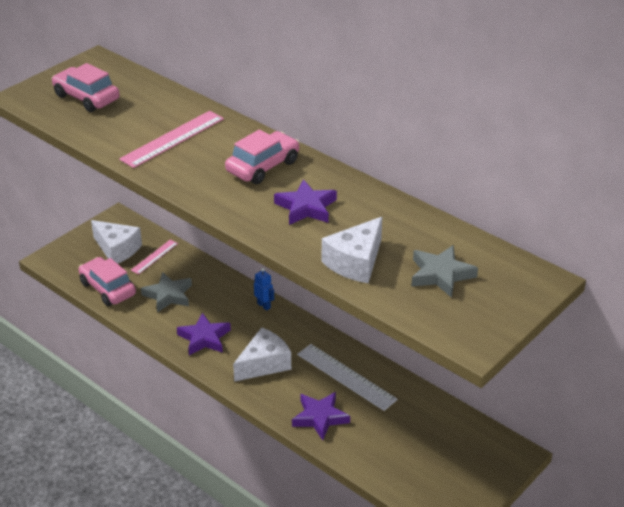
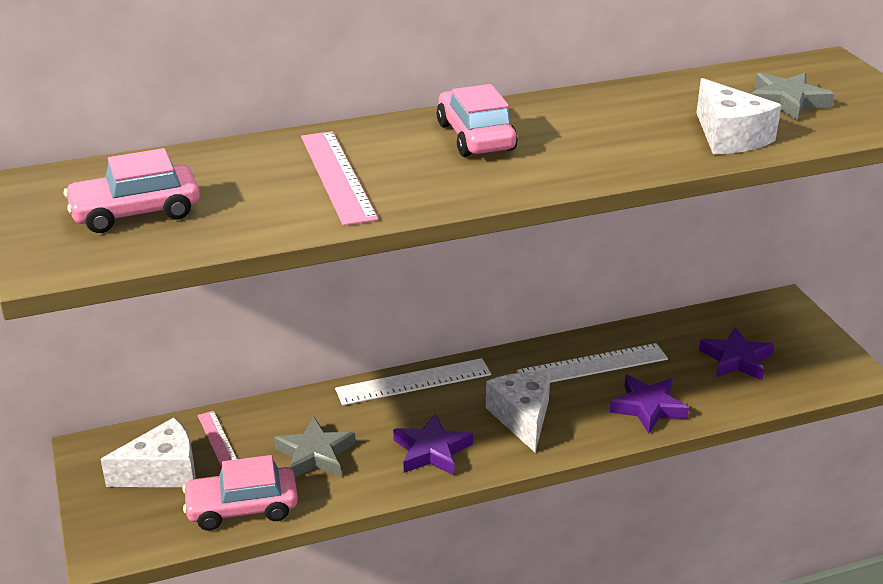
camera: 60 degrees left, 5 degrees down
blue robot [254,268,274,311] -> white ruler [335,358,491,406]
purple star [274,179,337,225] -> purple star moved to [699,327,774,380]

